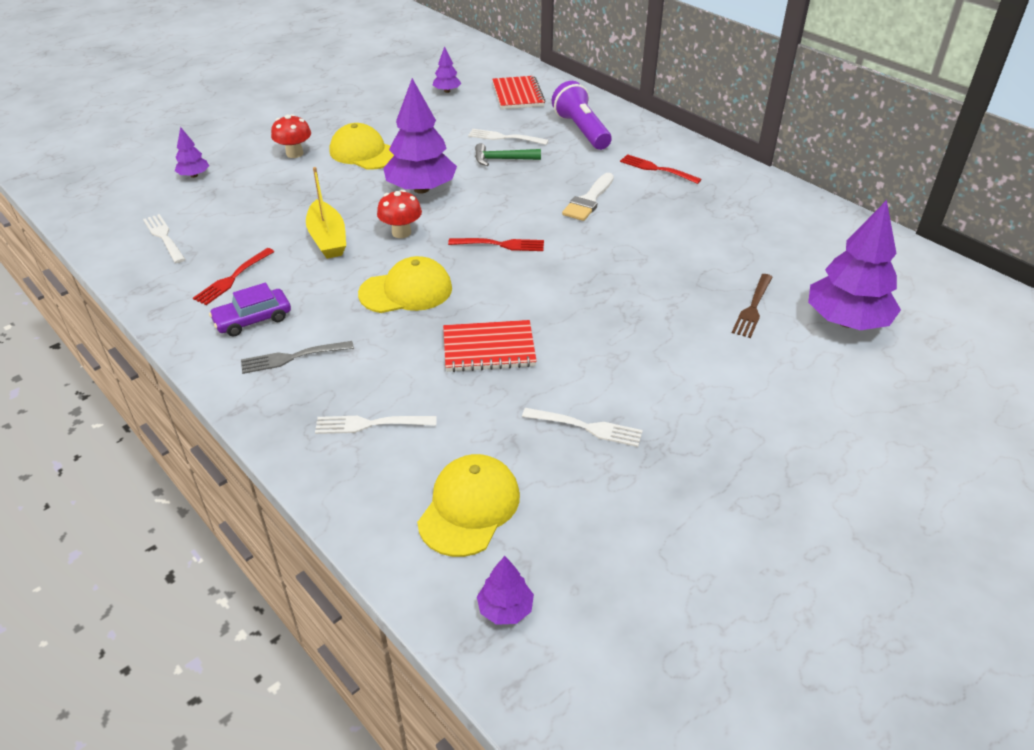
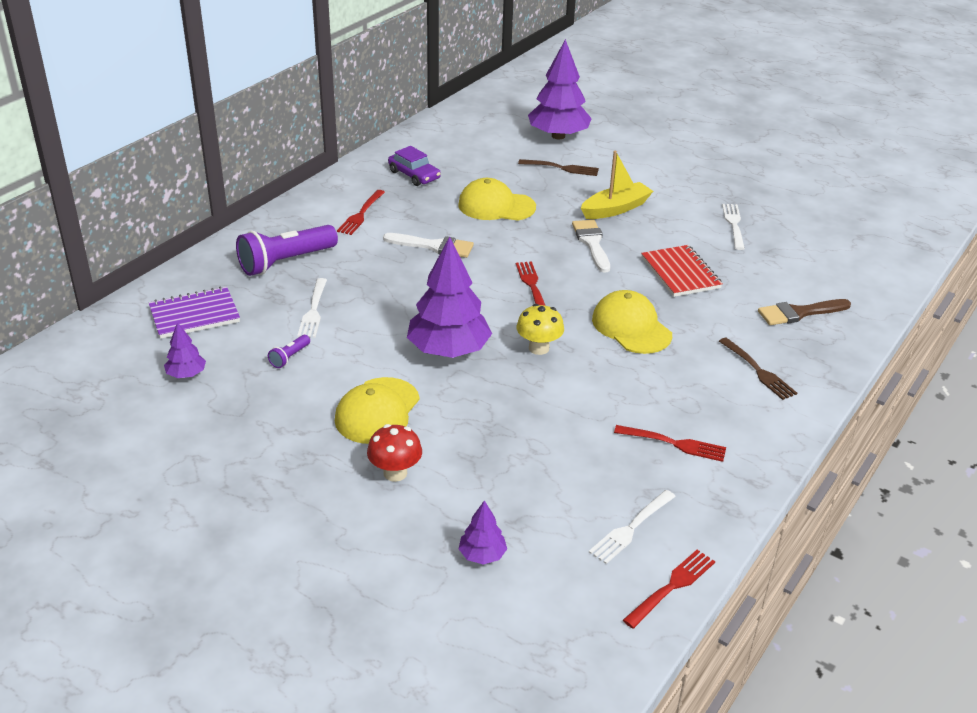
camera: 105 degrees left, 5 degrees down
purple car [209,283,291,337] -> purple car moved to [388,146,441,186]
grey fork [241,341,354,374] -> brown fork [719,337,797,400]
yellow boat [306,167,346,259] -> yellow boat moved to [581,151,653,219]
white fork [315,416,437,434] -> brown brush [758,299,851,325]
red mushroom [377,190,422,238] -> yellow mushroom [516,304,564,355]
yellow cap [417,454,520,557] -> yellow cap moved to [458,178,536,221]
green hammer [475,143,541,166] -> none
purple tree [477,556,534,625] -> none
red notebook [492,76,545,109] -> purple notebook [149,286,240,339]
none -> purple flashlight [268,335,310,368]
none -> white brush [572,220,610,273]
none -> red fork [623,550,715,629]

